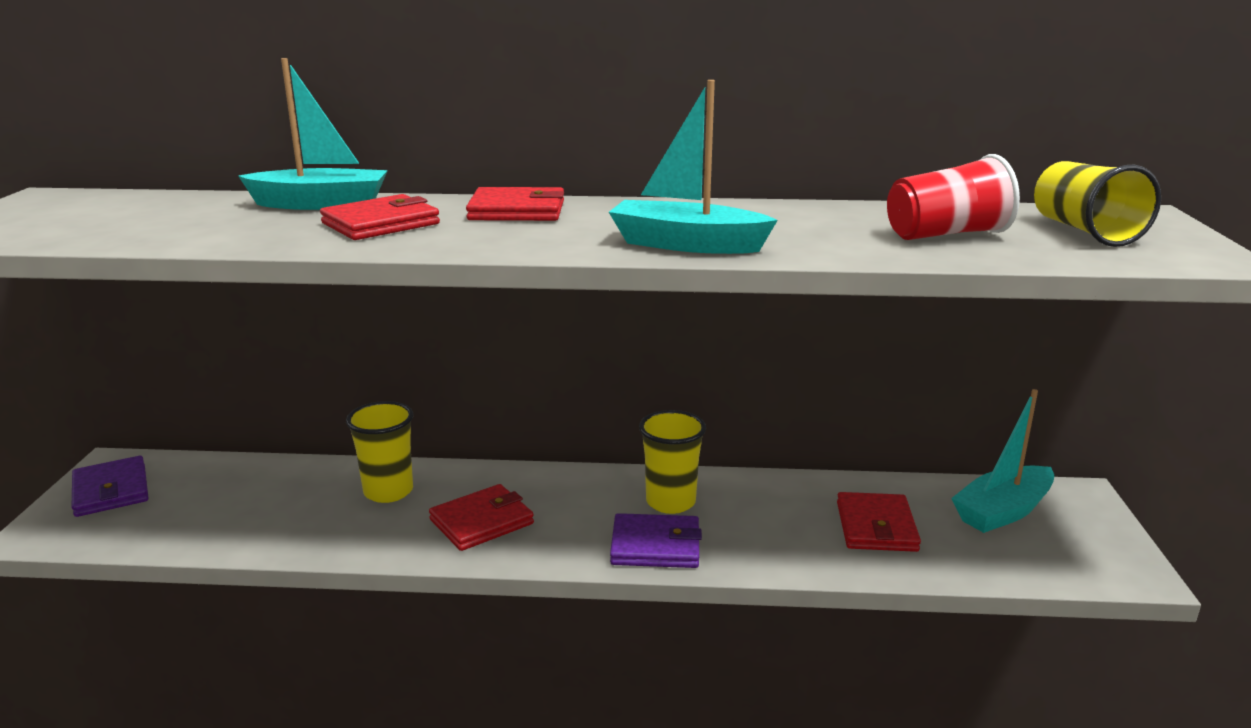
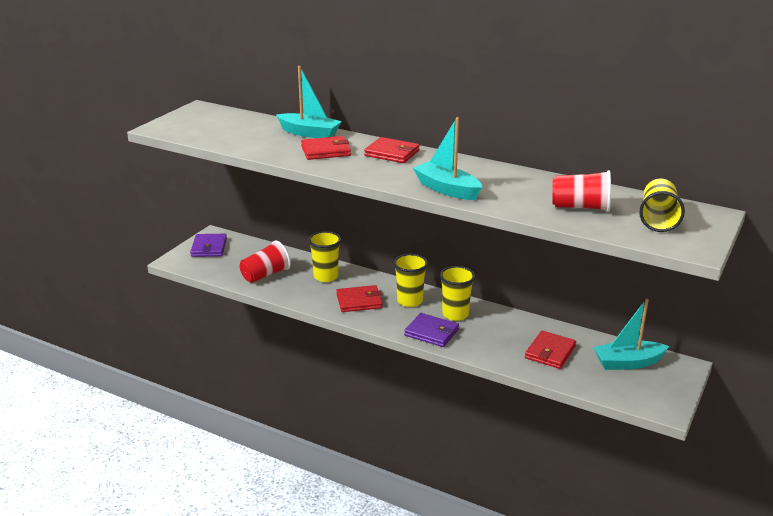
camera: 25 degrees right, 5 degrees up
none -> red cup [240,240,291,283]
none -> yellow cup [393,254,428,307]

